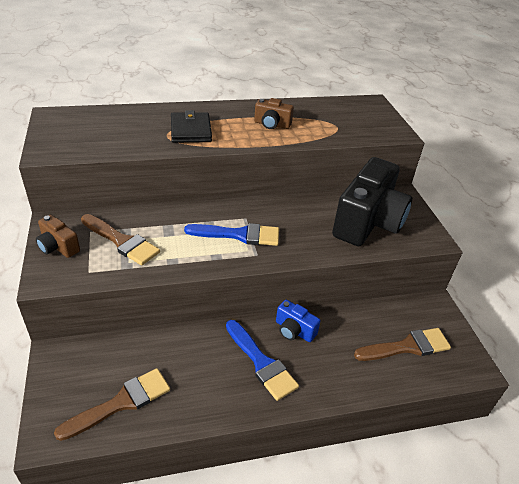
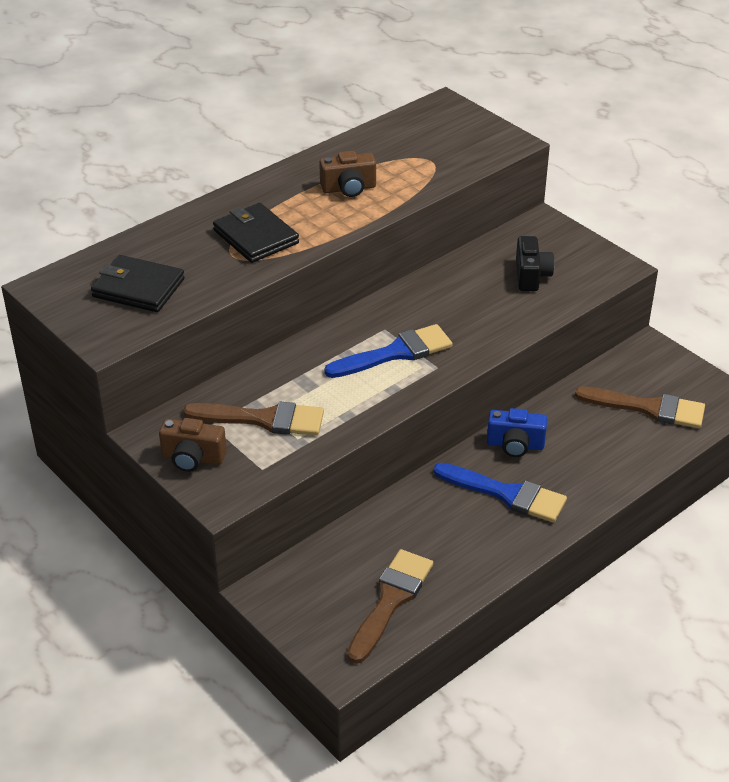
camera: 25 degrees left, 0 degrees up
black camera [332,157,412,246] -> black camera [516,236,555,291], size x0.45
brown brush [354,328,451,361] -> brown brush turned 60 degrees clockwise [575,386,705,428]
none -> black wallet [91,255,185,312]

